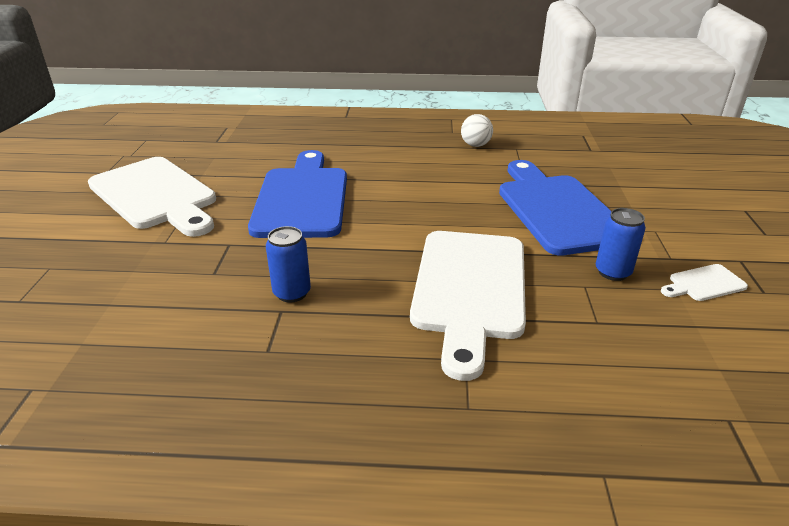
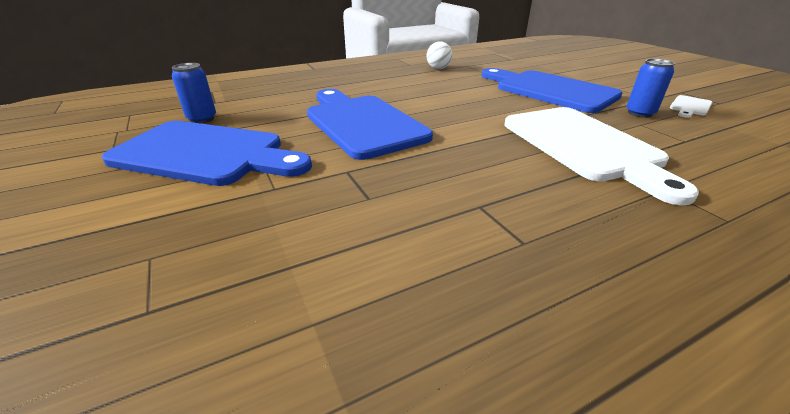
camera: 30 degrees left, 0 degrees up
white cutting board [88,157,216,237] -> blue cutting board [102,121,312,186]
blue can [266,226,311,303] -> blue can moved to [172,63,216,123]

